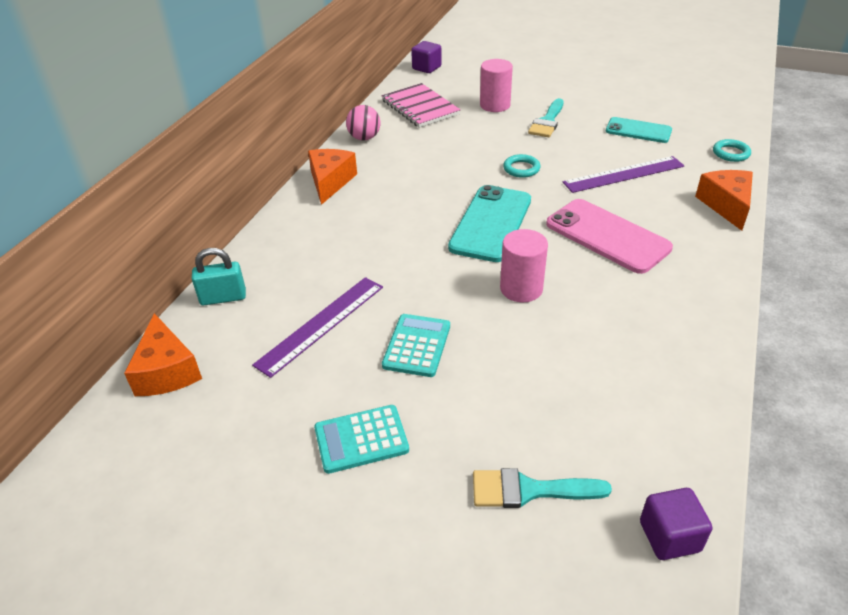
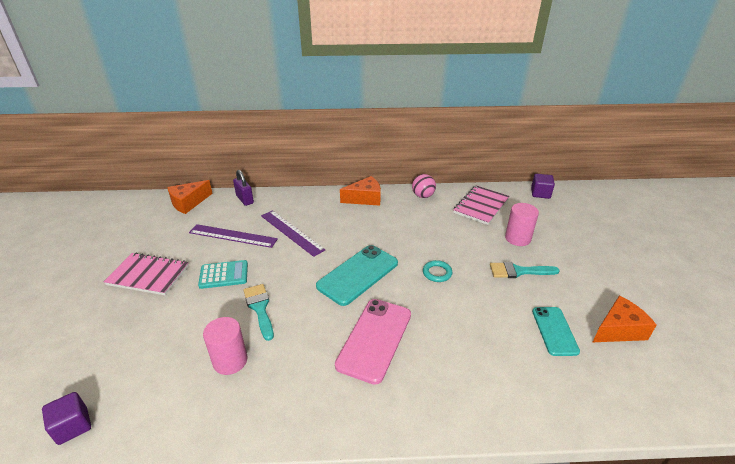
camera: 65 degrees right, 5 degrees down
turquoise padlock [192,248,246,305] -> purple padlock [233,170,254,206]
turquoise calculator [314,405,409,474] -> pink notebook [104,253,189,295]
turquoise phone [448,185,531,262] -> turquoise phone turned 45 degrees counterclockwise [316,245,398,306]
turquoise brush [473,468,612,508] -> turquoise brush moved to [244,284,274,341]
pink cylinder [500,229,548,302] -> pink cylinder moved to [203,317,247,375]
purple ruler [563,156,684,193] -> purple ruler moved to [261,210,325,257]
orange cheese [695,170,753,231] -> orange cheese moved to [593,296,656,342]
turquoise ring [713,139,751,162] -> none

